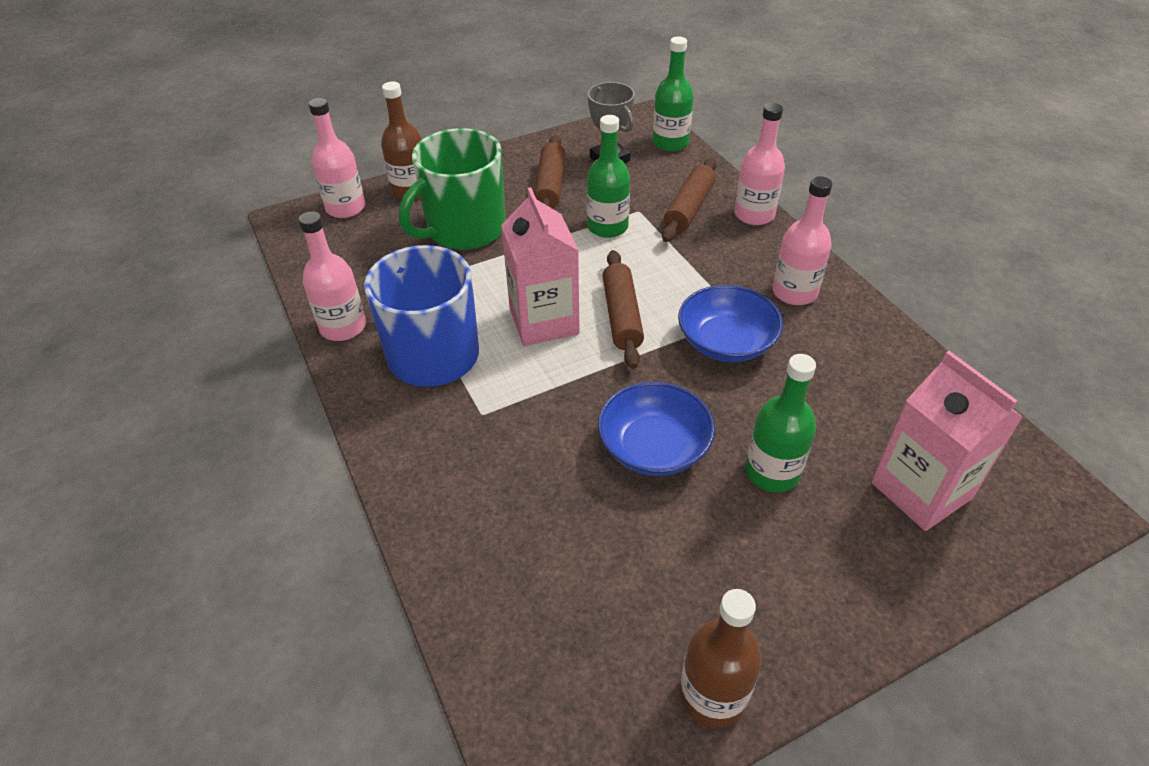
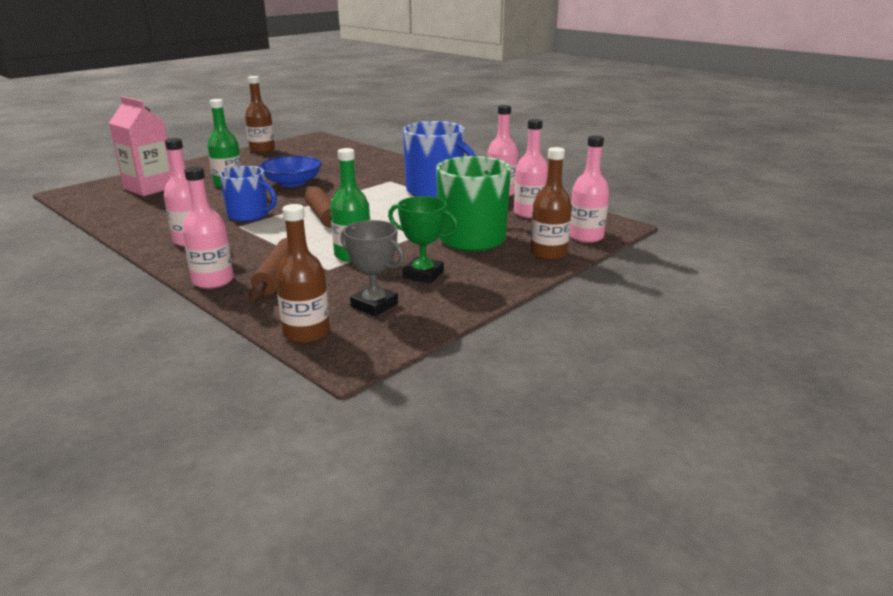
camera: 160 degrees right, 20 degrees down
pink carton [501,187,580,346] -> none
brown rolling pin [534,135,566,209] -> green trophy [388,196,458,283]
green bottle [652,37,694,152] -> brown bottle [276,204,330,344]
blue bowl [678,285,783,362] -> blue mug [220,166,277,221]
none -> pink bottle [514,119,548,218]

